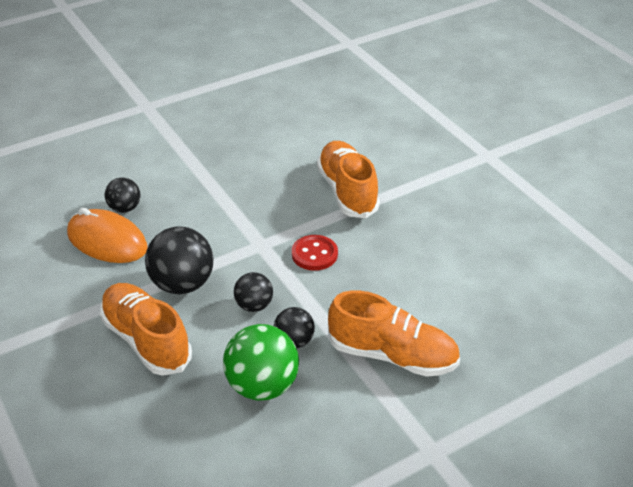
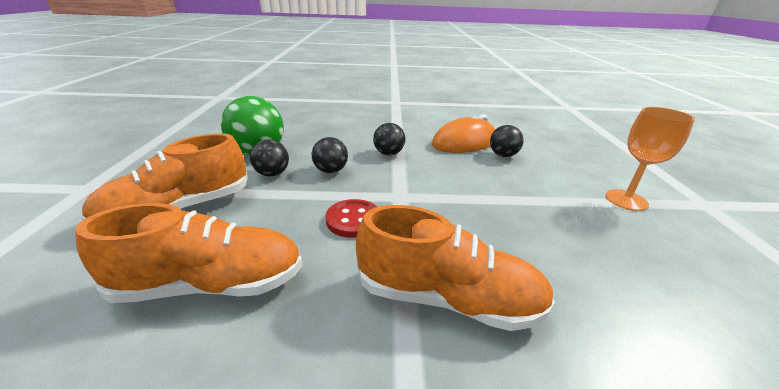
camera: 120 degrees right, 10 degrees down
orange shoe [100,283,192,376] -> orange shoe moved to [75,203,303,303]
black ball [145,226,213,294] -> black ball [373,123,405,155], size x0.58
none -> orange goblet [605,107,695,211]

